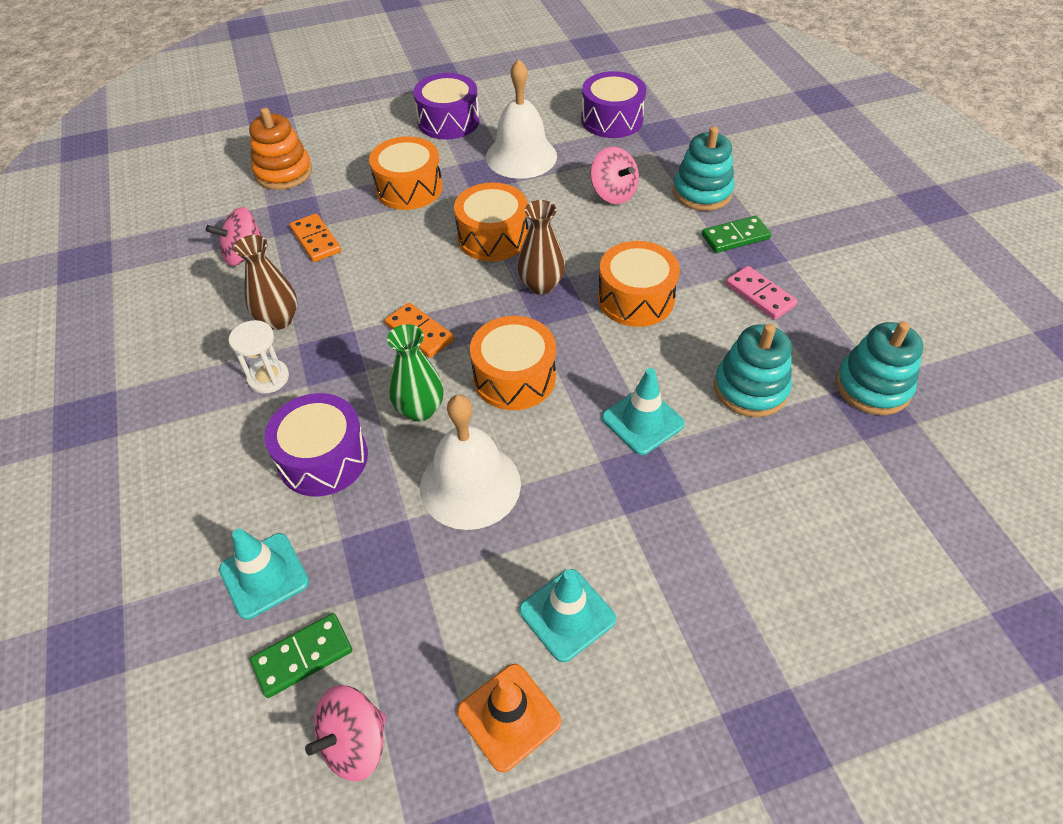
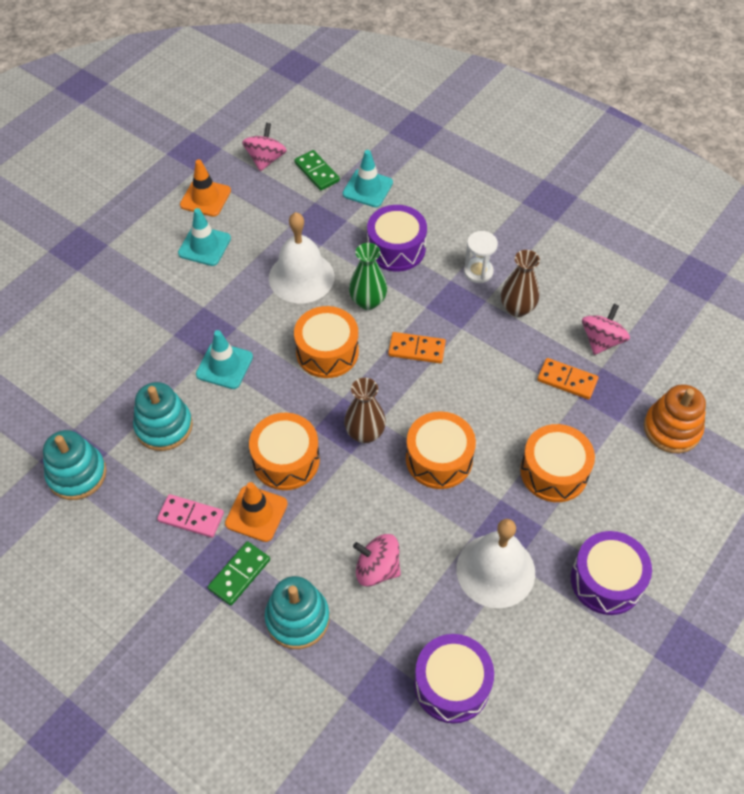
camera: 145 degrees right, 5 degrees up
green domino [250,613,352,698] -> green domino turned 60 degrees counterclockwise [294,150,340,191]
none -> orange traffic cone [225,482,288,542]

